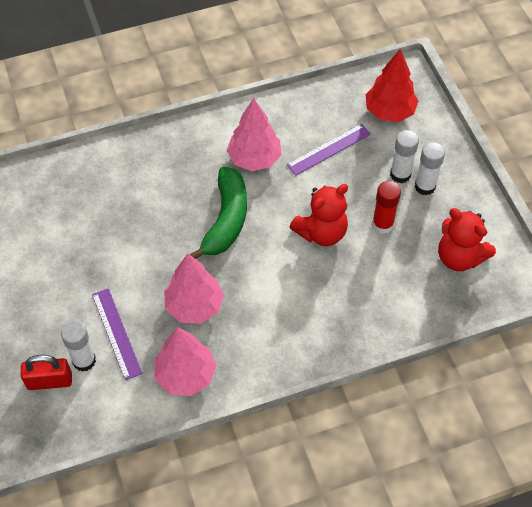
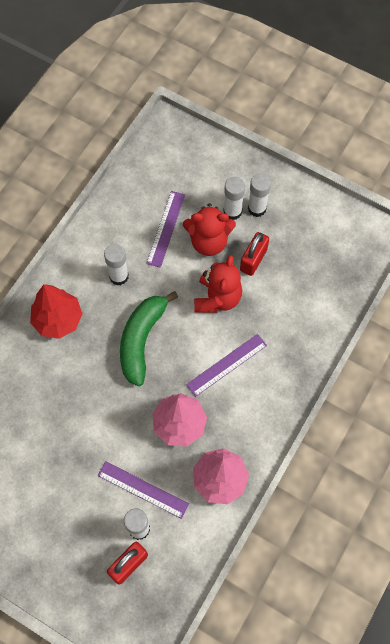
camera: 40 degrees left, 10 degrees up
green banana [189,167,247,259] -> green banana turned 135 degrees counterclockwise [120,291,178,386]
pink tree [227,98,282,171] -> white glue stick [104,244,129,285]
red tree [365,49,418,122] -> red tree moved to [30,284,83,339]
red glue stick [372,181,401,234] -> red padlock [240,232,269,276]
red teddy bear [438,208,496,271] -> red teddy bear moved to [183,203,236,256]
none -> purple ruler [186,334,267,397]

